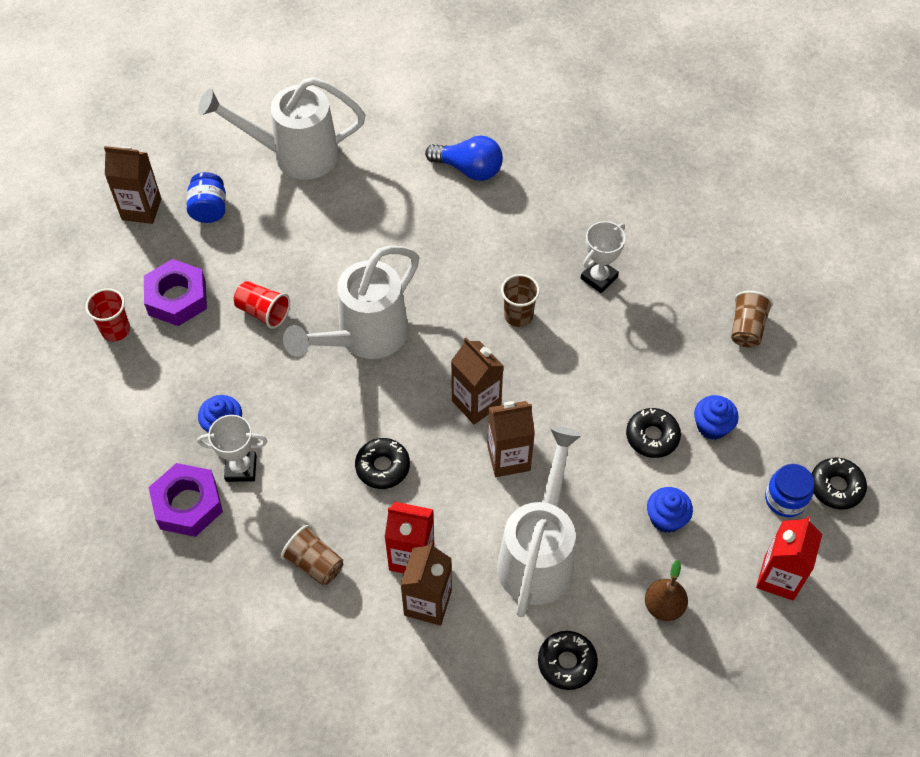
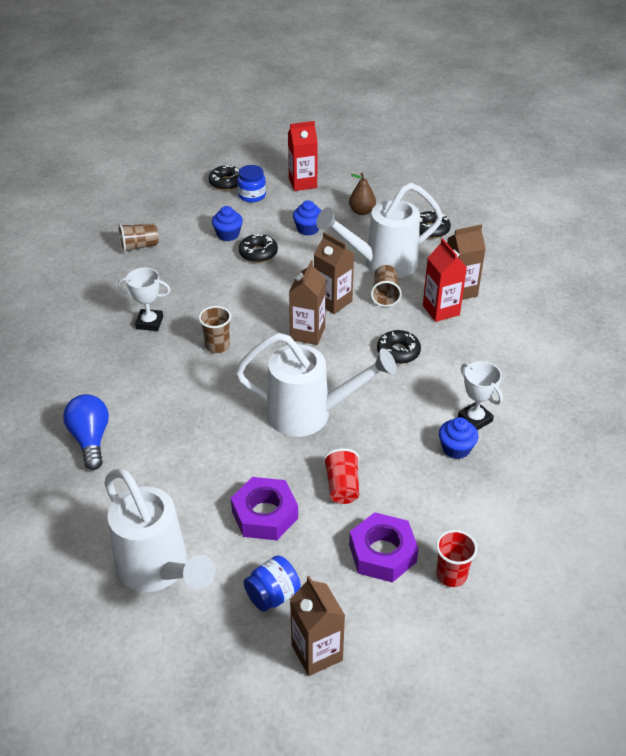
camera: 125 degrees left, 15 degrees down
purple nut [148,463,223,537] -> purple nut moved to [231,477,298,540]
brown cup [281,525,344,586] -> brown cup moved to [371,265,402,307]

